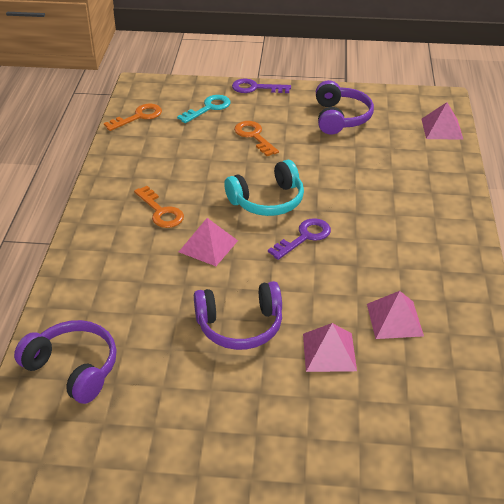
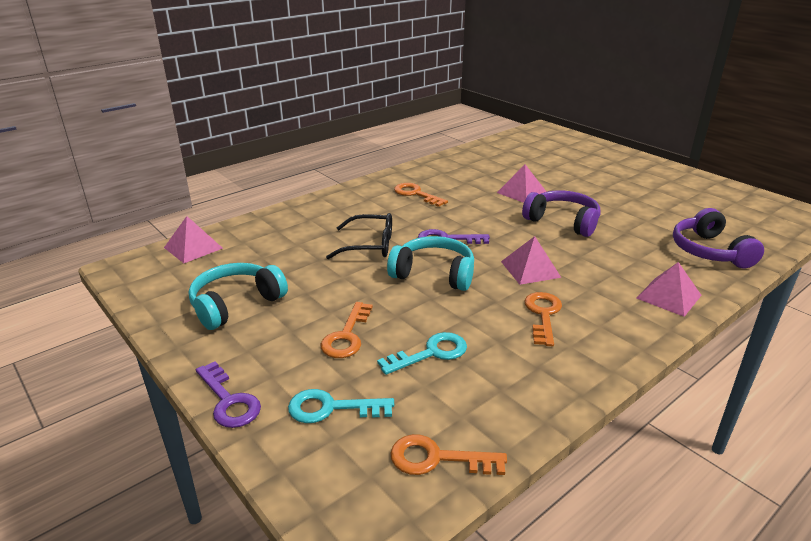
camera: 135 degrees left, 10 degrees down
purple headphones [316,80,374,135] -> turquoise headphones [189,263,288,330]
pink pyramid [367,291,424,339] -> pink pyramid moved to [636,262,702,317]
none -> black glasses [326,213,392,259]
none -> turquoise key [377,332,467,375]
none -> orange key [394,183,448,207]

